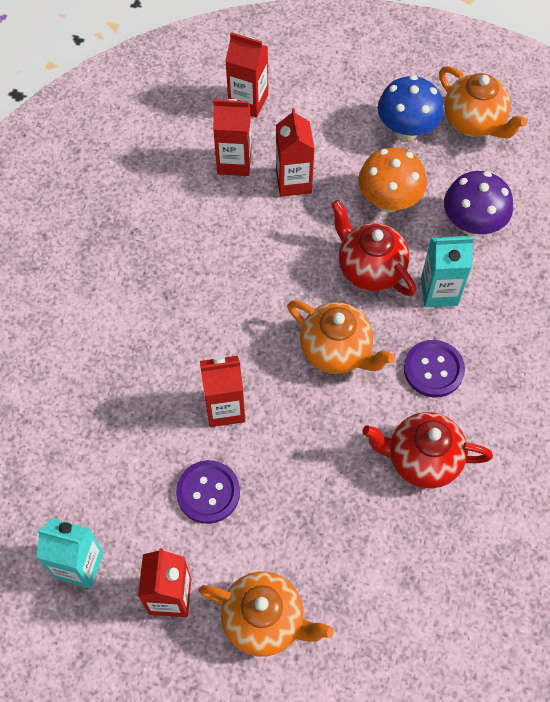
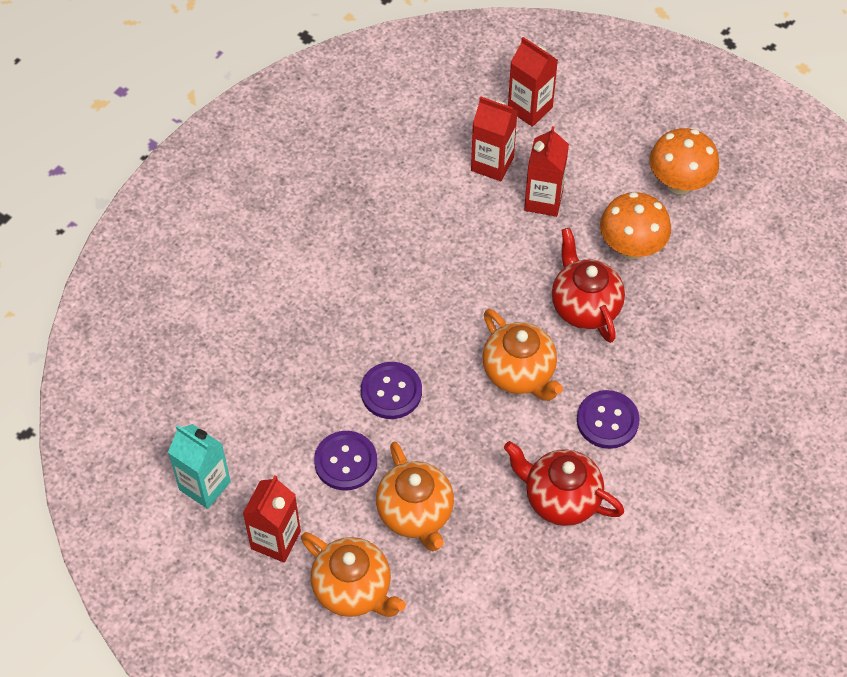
camera: 20 degrees right, 5 degrees down
red carton [200,356,245,427] -> purple button [361,362,422,419]
blue mushroom [378,75,444,141] -> orange mushroom [650,128,719,194]
turquoise carton [421,236,474,307] -> none
orange teapot [439,66,527,138] -> orange teapot moved to [376,441,454,551]
purple mushroom [444,171,513,236] -> none

